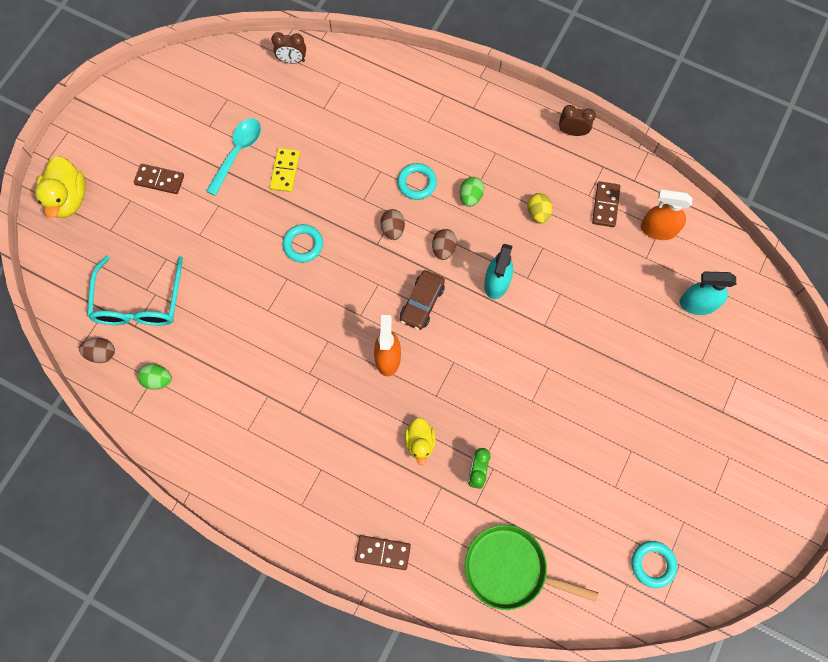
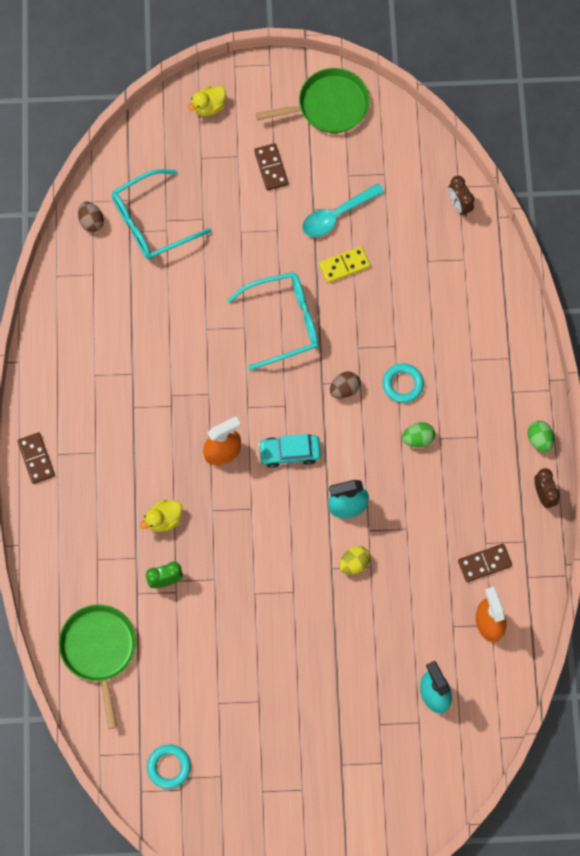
camera: 60 degrees right, 0 degrees up
yellow duck [35,156,86,218] -> yellow duck [188,86,226,116], size x0.62
green egg [137,364,172,390] -> green egg moved to [527,421,554,453]
turquoise spoon [206,118,261,196] -> turquoise spoon turned 150 degrees clockwise [302,183,384,237]
turquoise ring [282,224,323,263] -> turquoise glasses [227,272,319,370]
brown domino [355,535,411,570] -> brown domino moved to [17,432,55,484]
brown car [400,270,445,330] -> turquoise car [258,434,321,468]
brown egg [432,229,457,260] -> none
yellow egg [527,193,552,224] -> yellow egg moved to [339,546,371,575]
none -> green pan [256,68,370,133]

